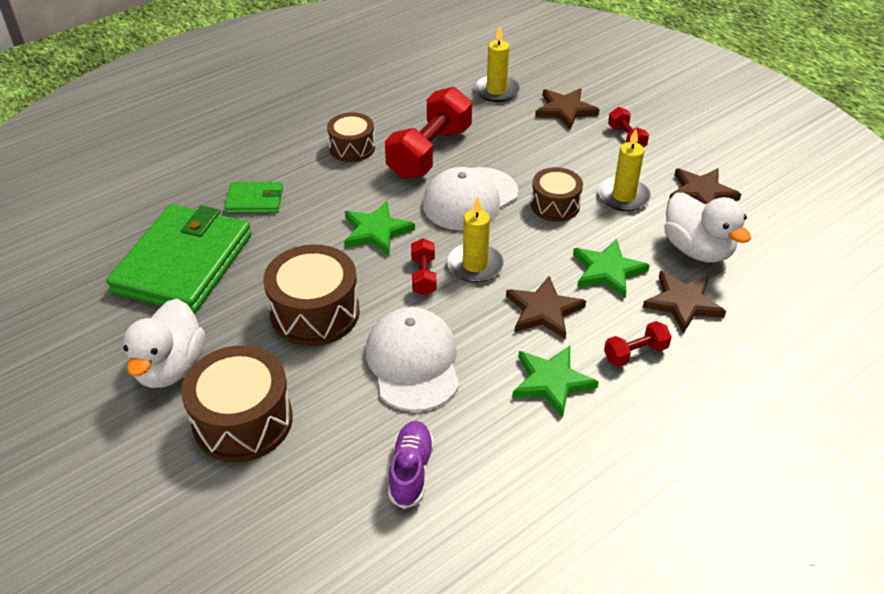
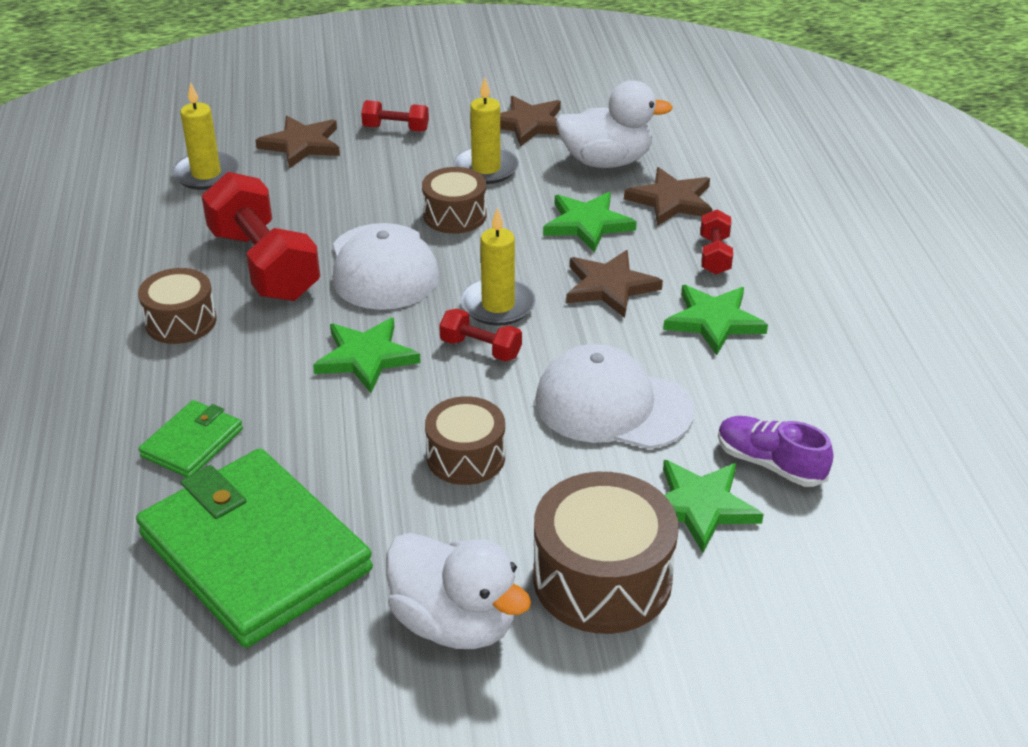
camera: 60 degrees left, 5 degrees down
brown drum [263,244,360,346] -> brown drum [425,396,505,485], size x0.62
none -> green star [663,460,764,553]

